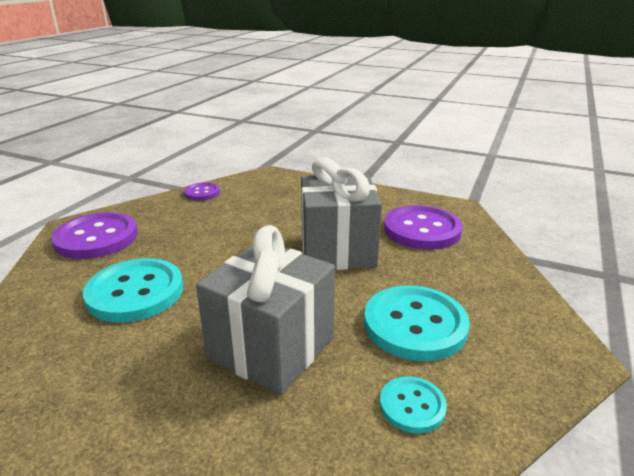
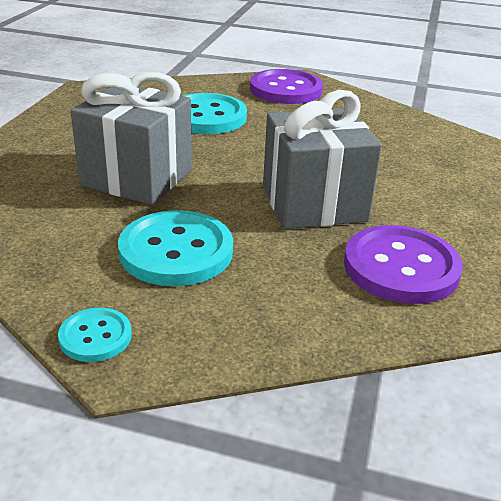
camera: 80 degrees right, 5 degrees up
purple button [184,182,220,201] -> none
turquoise button [380,376,447,433] -> turquoise button moved to [58,308,132,362]

